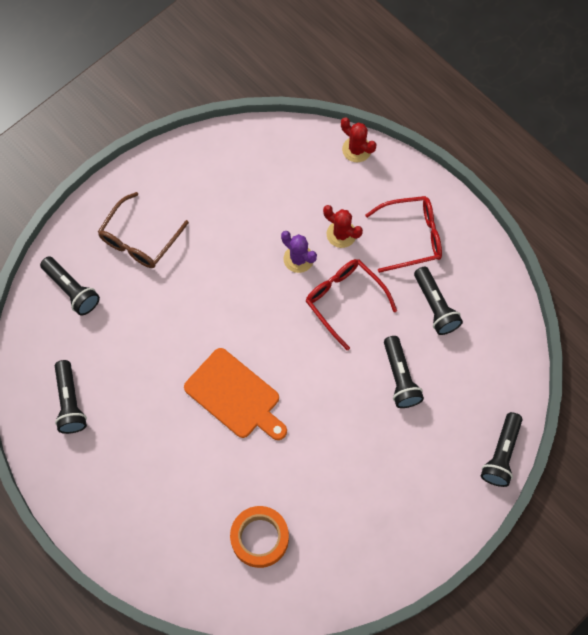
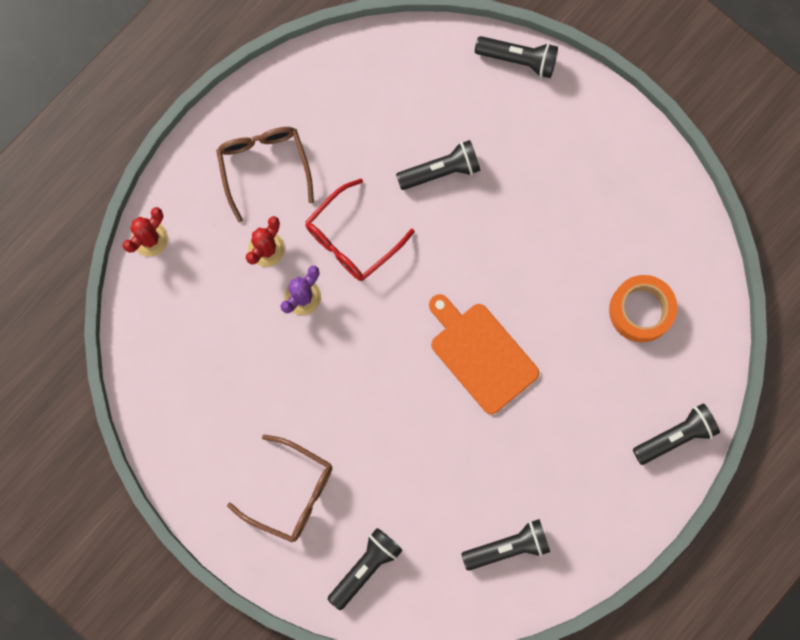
camera: 95 degrees left, 10 degrees up
orange cutting board [184,348,287,440] -> orange cutting board turned 75 degrees counterclockwise [429,294,539,414]
red glasses [365,196,442,273] -> brown glasses [216,127,314,222]
black flashlight [414,266,463,335] -> black flashlight moved to [633,403,720,465]

